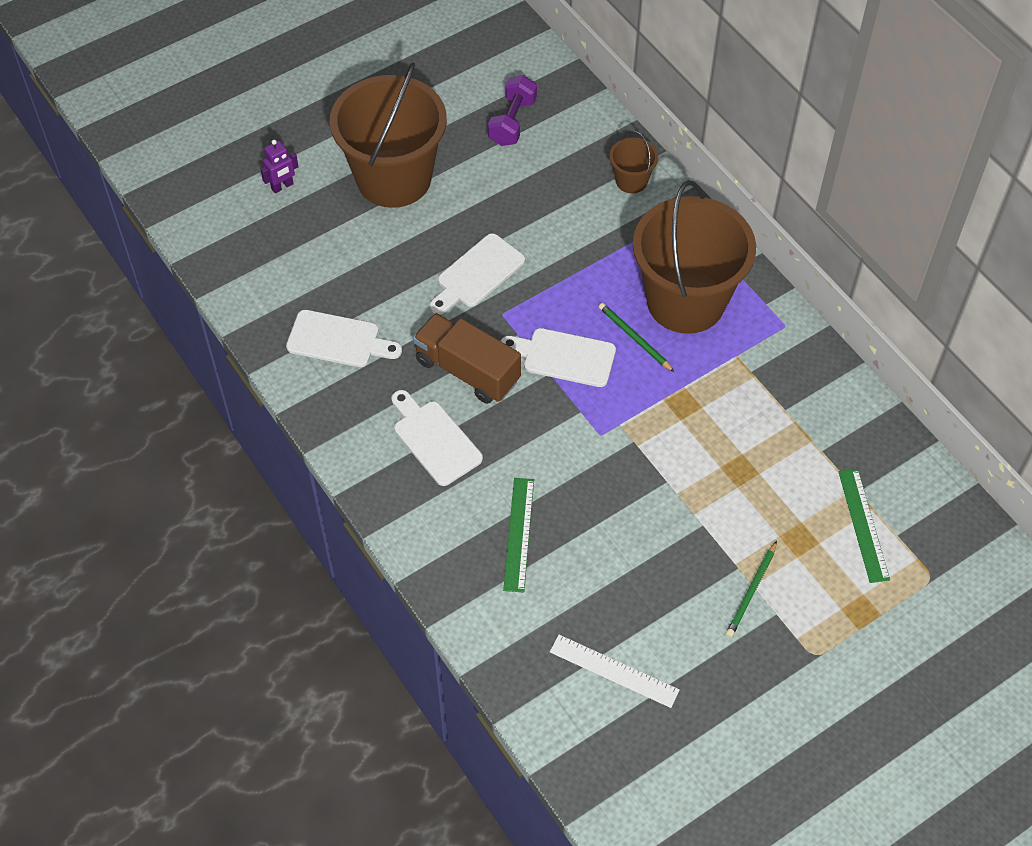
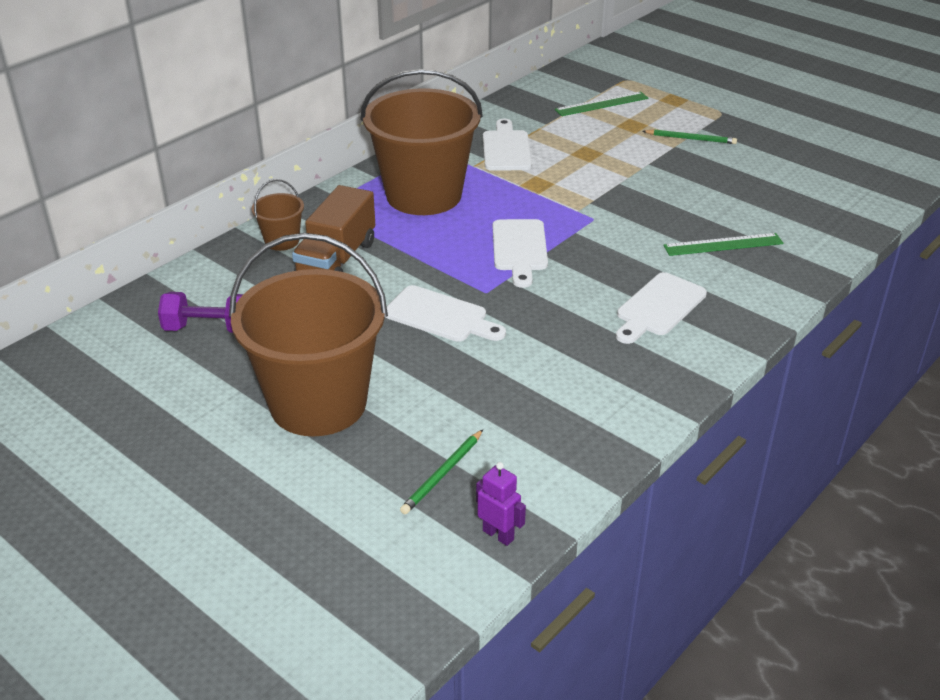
camera: 105 degrees left, 20 degrees down
purple robot [260,140,299,193] -> purple robot moved to [476,462,526,546]
white cutting board [286,310,402,367] -> white cutting board moved to [483,119,532,171]
brown truck [413,313,521,404] -> brown truck moved to [292,185,375,272]
white ruler [550,635,680,708] -> none
green pencil [599,303,674,372] -> green pencil moved to [400,430,483,514]

